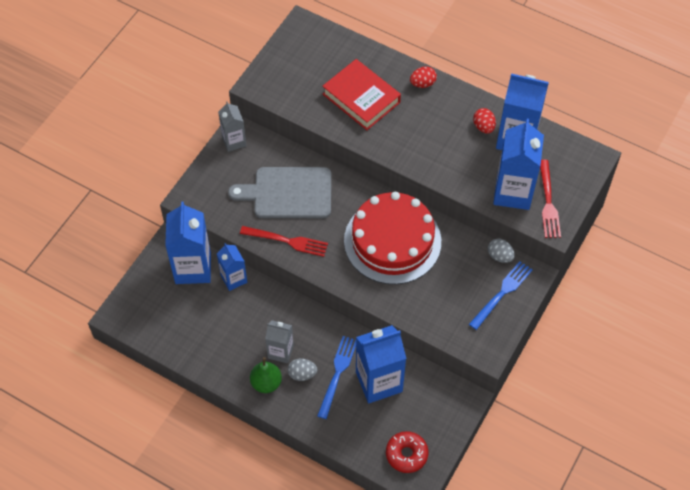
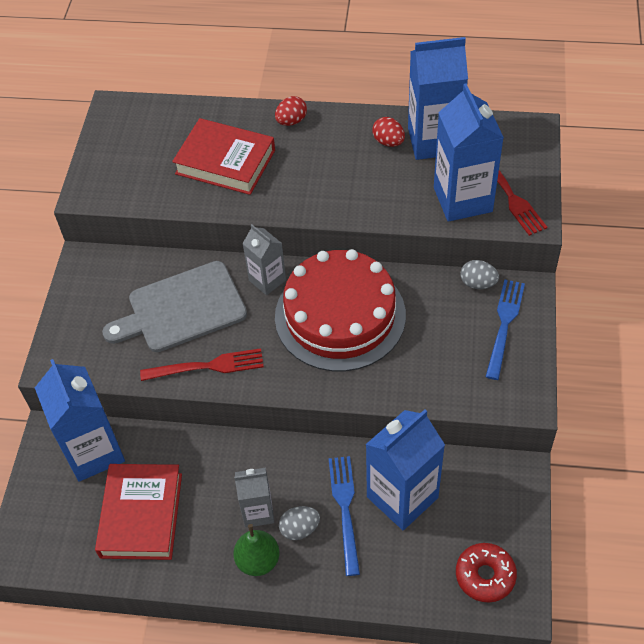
camera: 20 degrees left, 5 degrees down
blue carton [217,243,247,291] -> none
grey carton [218,101,246,152] -> grey carton moved to [242,224,286,295]
none -> red book [95,464,182,560]

